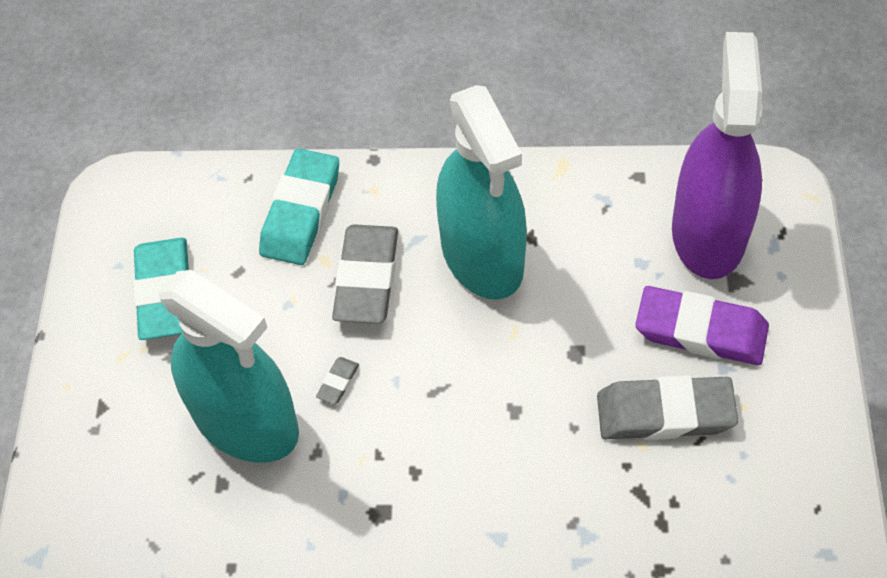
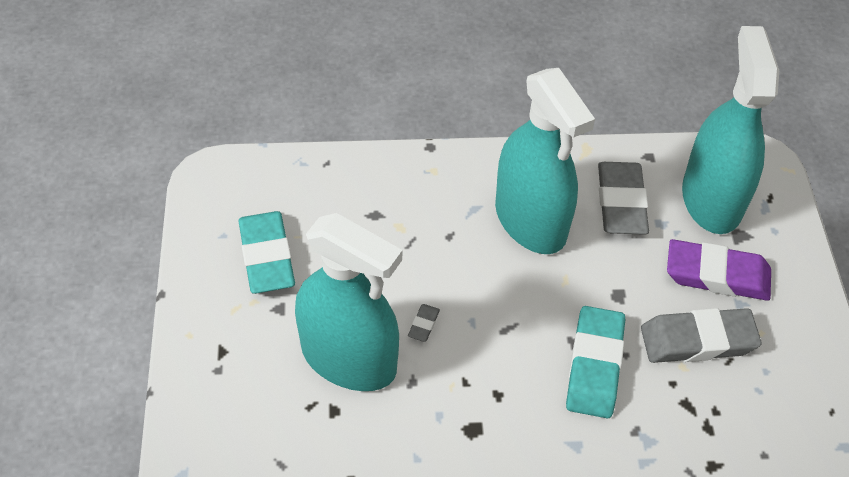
camera: 10 degrees left, 5 degrees down
turquoise eraser [259,149,339,265] -> turquoise eraser moved to [566,306,625,418]
grey eraser [332,224,398,324] -> grey eraser moved to [598,162,649,235]
purple spray bottle [672,32,763,279] -> turquoise spray bottle [682,26,779,234]

